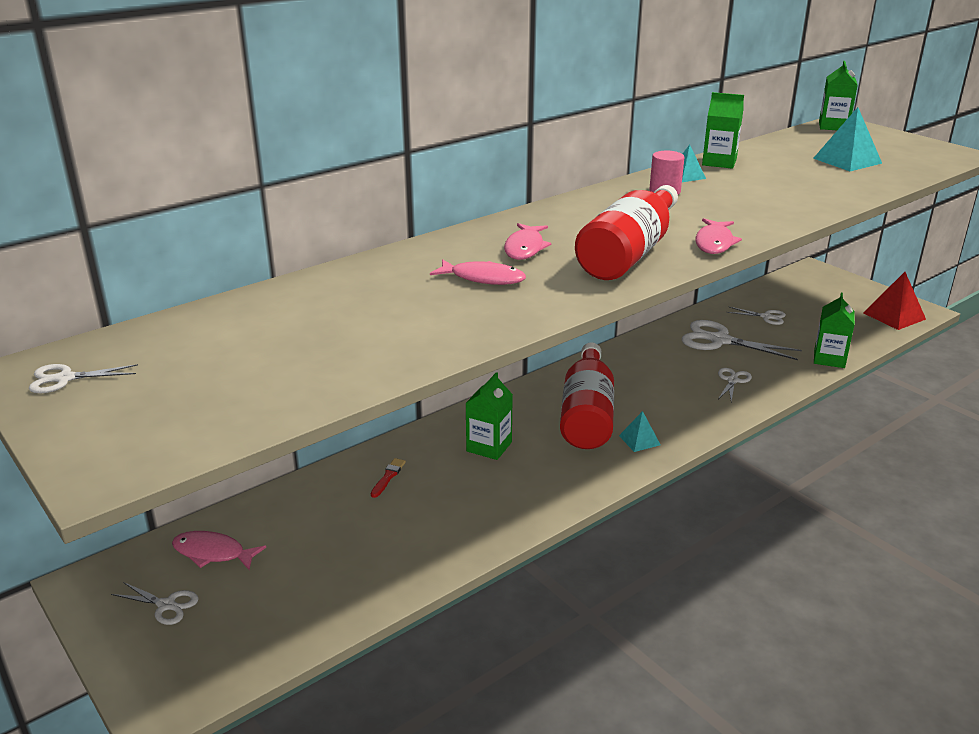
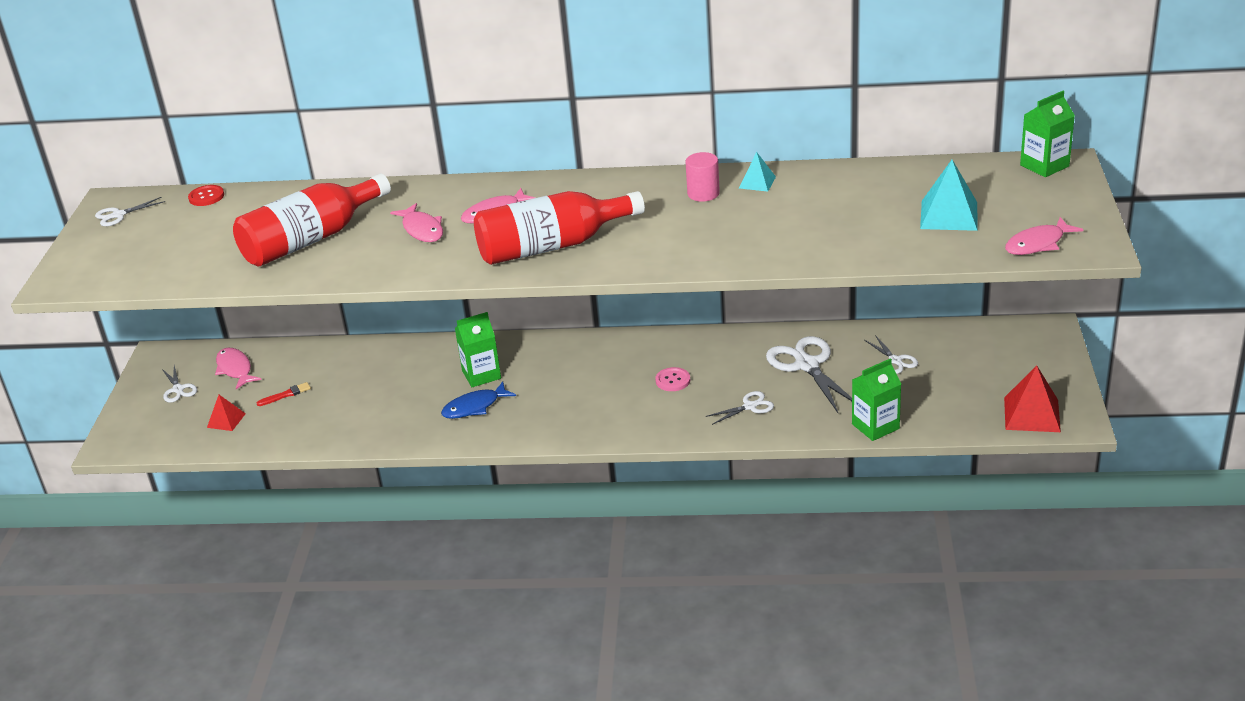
camera: 45 degrees right, 5 degrees up
white scissors [29,364,138,393] -> white scissors turned 60 degrees counterclockwise [95,197,165,226]
red brush [371,458,406,498] -> red brush moved to [257,382,311,406]
red bottle [560,342,614,449] -> red bottle moved to [233,174,391,267]
turquoise pyramid [619,411,661,452] -> none
pink fish [696,218,742,254] -> pink fish moved to [1005,217,1084,255]
green carton [702,92,744,169] -> none
none -> red button [188,185,224,206]
none -> red pyramid [207,395,246,431]
none -> blue fish [441,382,516,419]
none -> pink button [655,367,690,391]

